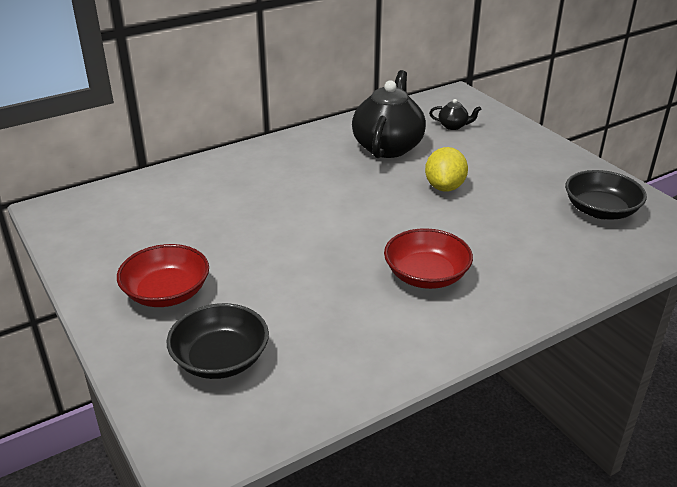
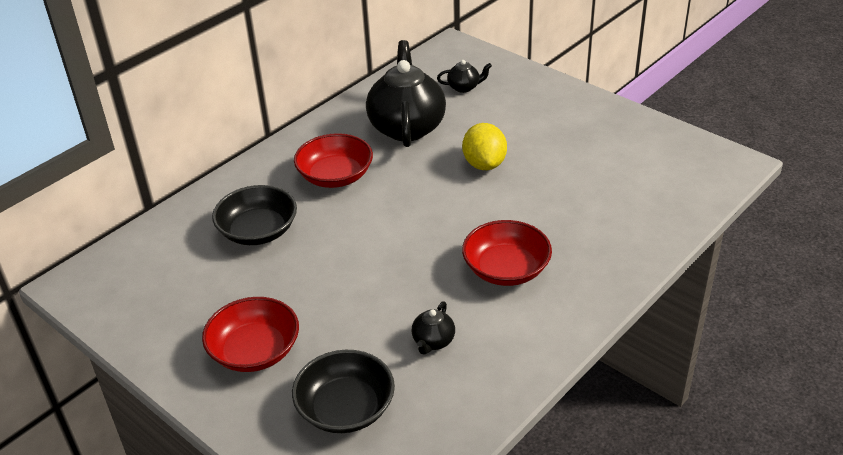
camera: 15 degrees left, 5 degrees up
black bowl [565,170,647,220] -> black bowl moved to [212,185,297,245]
none -> red bowl [294,133,373,188]
none -> black teapot [412,301,455,355]

